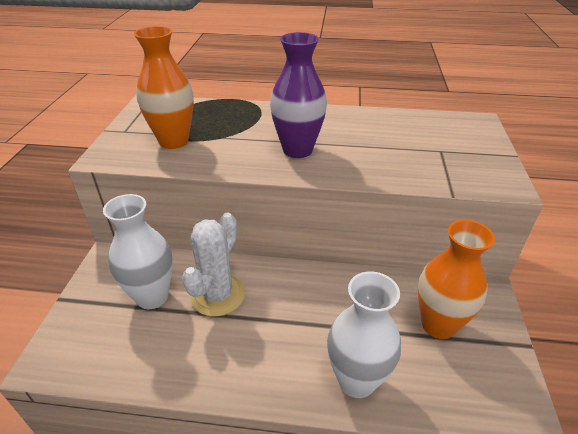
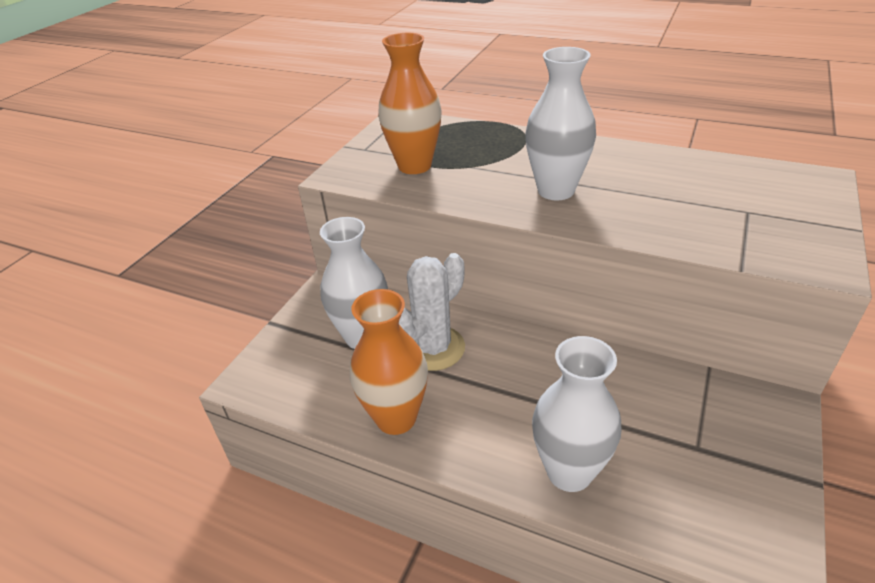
camera: 20 degrees right, 0 degrees up
purple vase [270,32,327,158] -> white vase [525,47,596,201]
orange vase [418,220,495,339] -> orange vase moved to [350,289,428,435]

